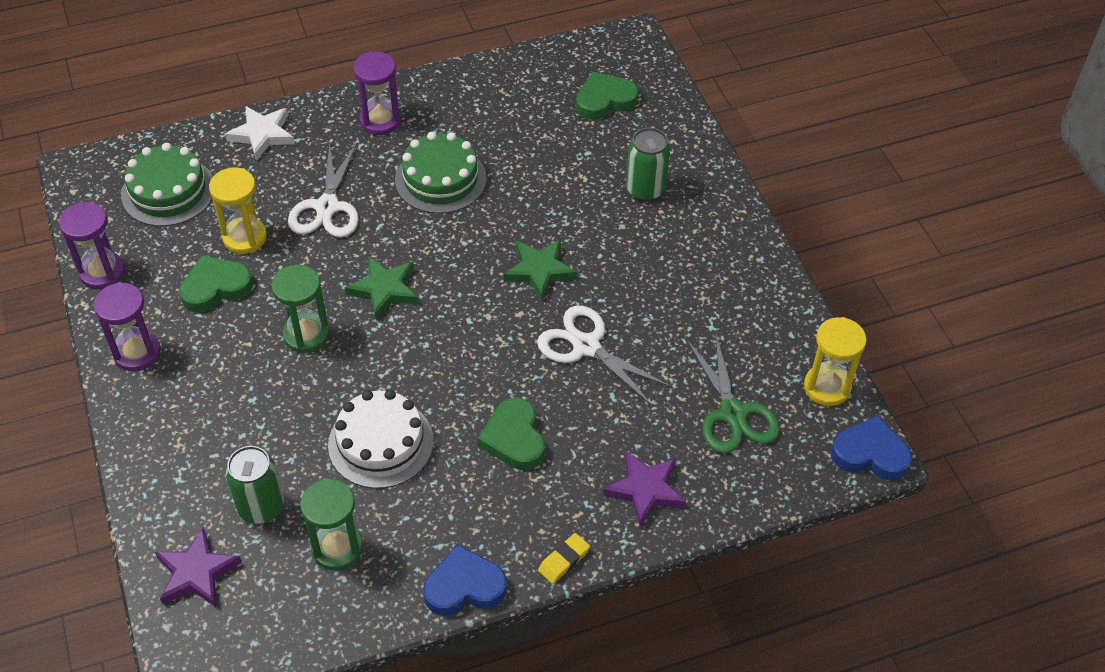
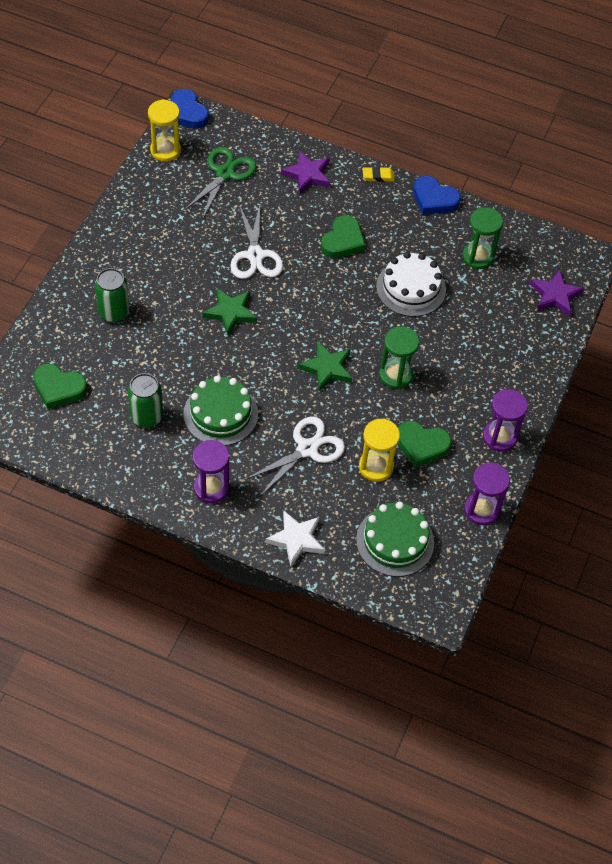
camera: 140 degrees left, 5 degrees up
green can [226,446,284,524] -> green can moved to [128,373,163,428]

